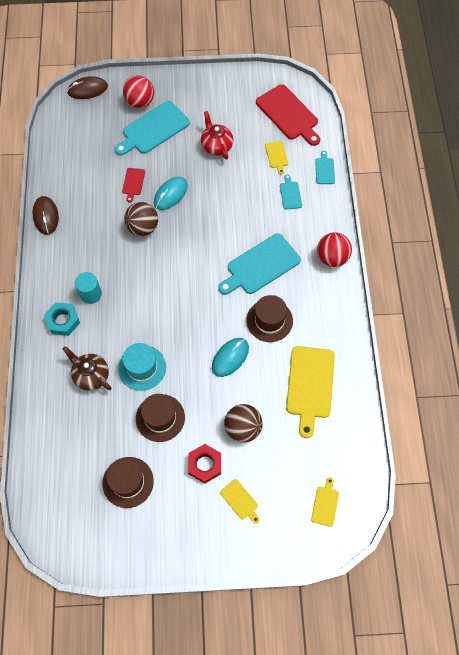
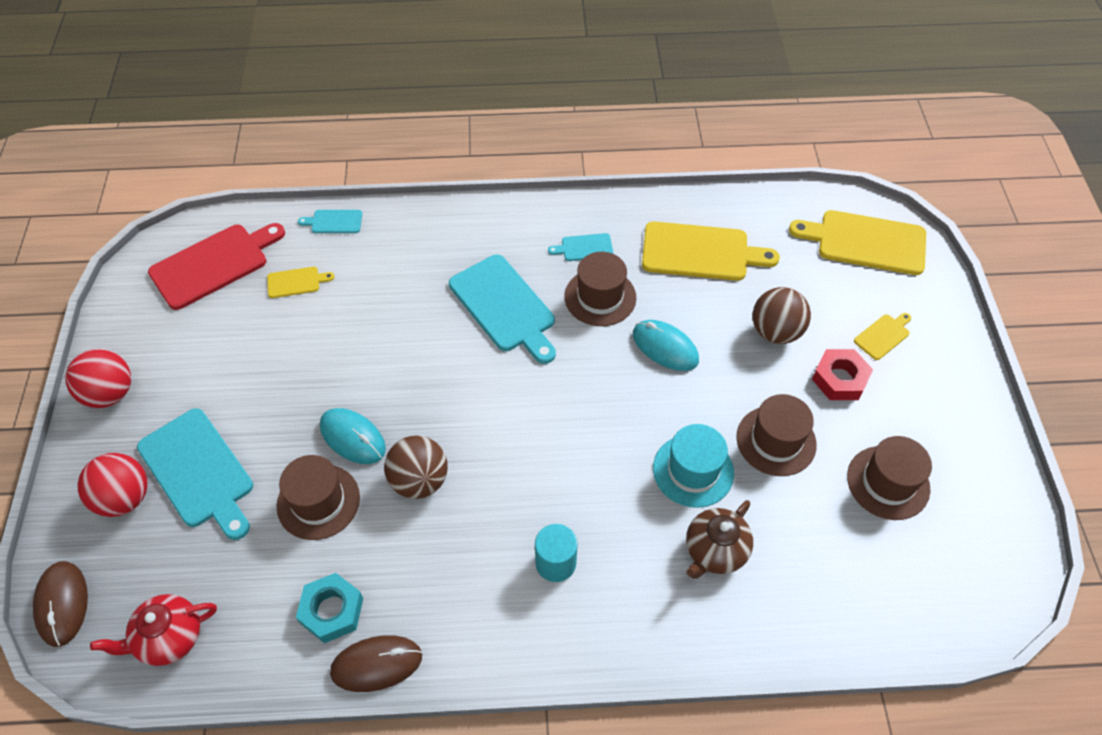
camera: 90 degrees left, 10 degrees down
turquoise nut [44,302,80,336] -> turquoise nut moved to [296,573,363,643]
red cutting board [122,168,145,203] -> brown hat [277,455,360,540]
red teapot [201,111,233,160] -> red teapot moved to [90,594,217,666]
turquoise cutting board [280,175,302,210] -> turquoise cutting board moved to [548,233,613,261]
yellow cutting board [311,477,339,527] -> yellow cutting board [789,210,926,275], size x2.09
red ball [317,232,352,267] -> red ball moved to [65,349,131,408]

